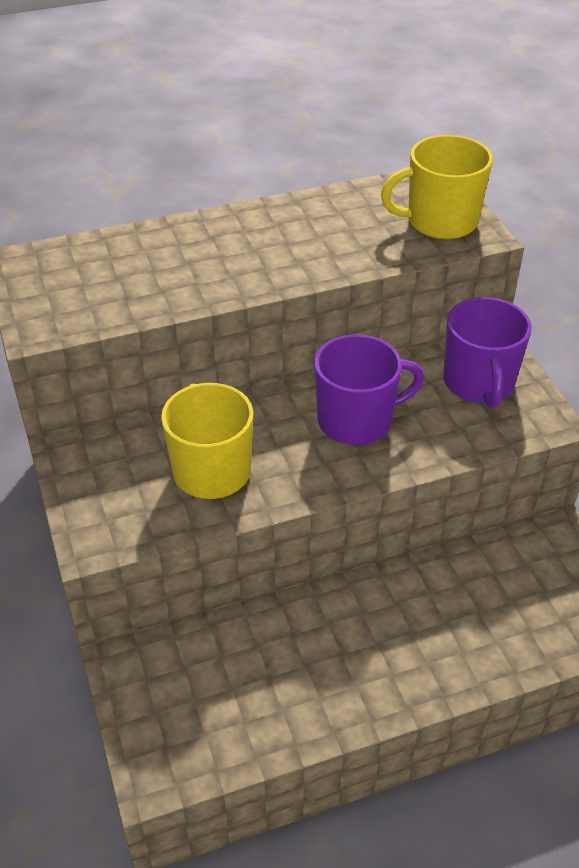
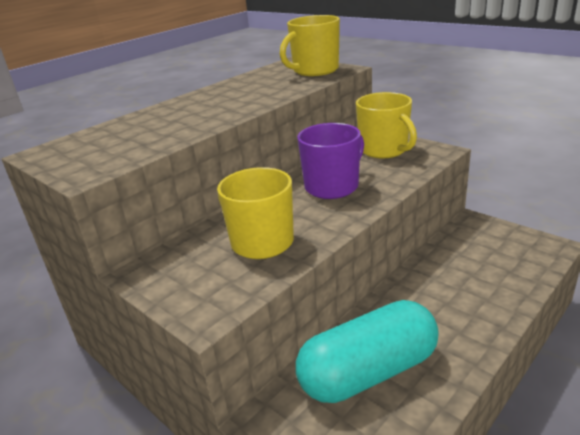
camera: 25 degrees left, 15 degrees down
purple mug [443,297,532,408] -> yellow mug [356,92,417,158]
none -> turquoise capsule [296,300,439,403]

